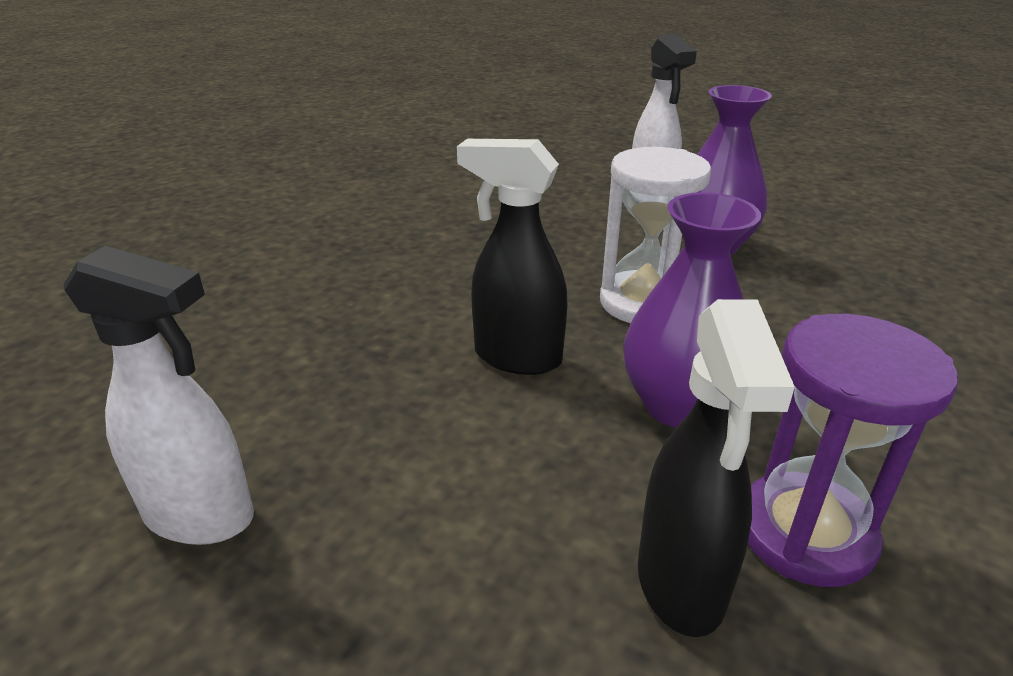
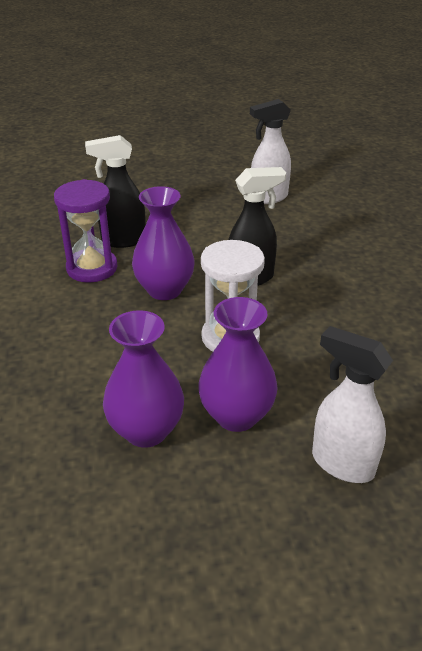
camera: 140 degrees right, 5 degrees up
black spray bottle [638,299,795,637] -> black spray bottle turned 60 degrees counterclockwise [85,135,146,248]
none -> purple vase [103,310,184,448]

